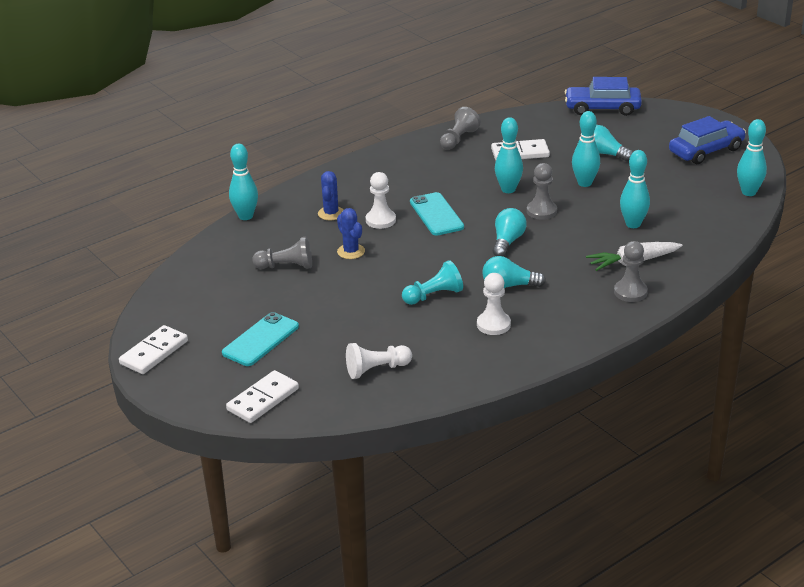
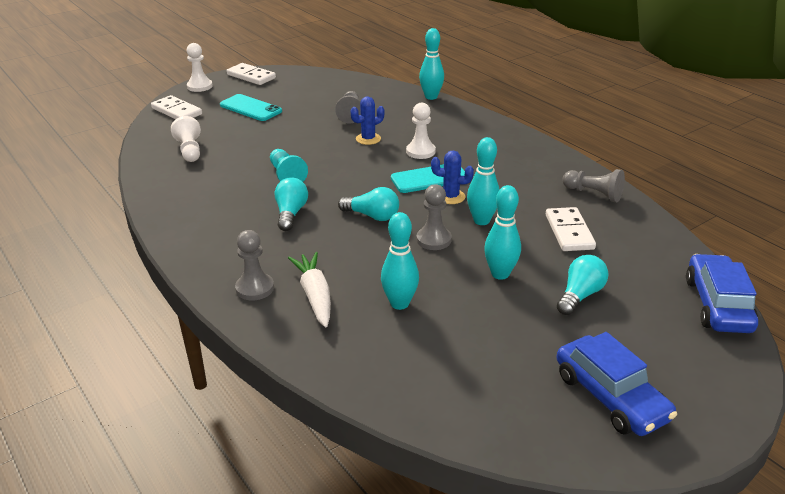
camera: 90 degrees right, 0 degrees up
blue cactus [318,171,343,220] -> blue cactus moved to [431,150,474,204]
white pawn [477,273,511,335] -> white pawn moved to [187,43,213,92]
turquoise bowling pin [737,119,767,196] -> none

